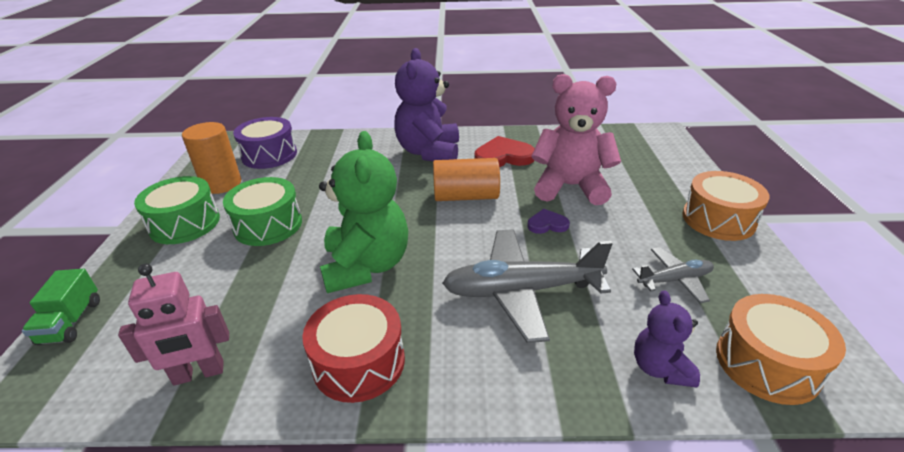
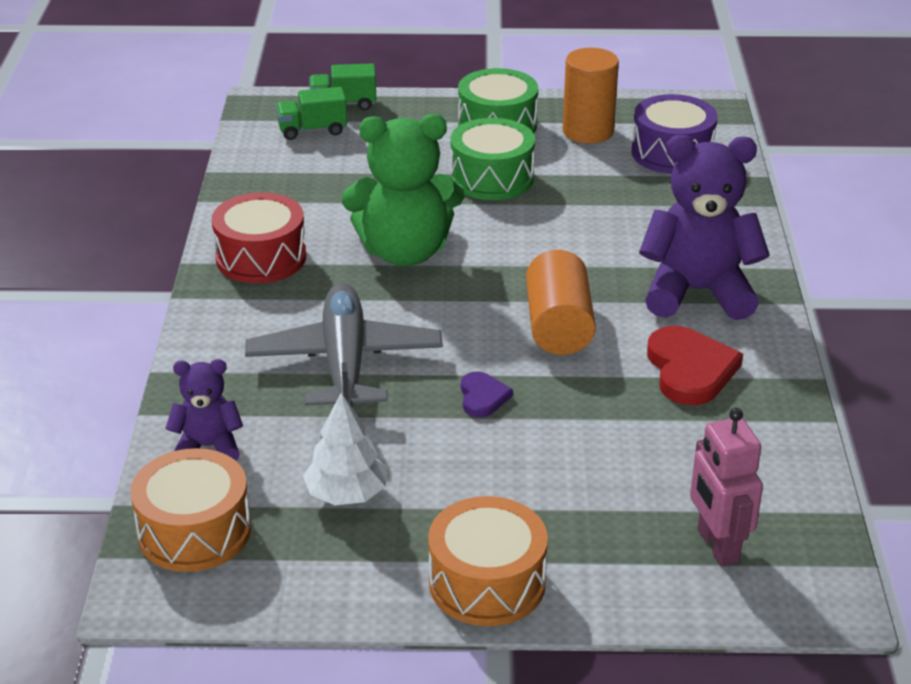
camera: 90 degrees right, 0 degrees up
pink robot [118,264,229,386] -> pink robot moved to [690,408,763,566]
pink teddy bear [531,74,621,205] -> none
grey plane [632,247,714,303] -> white tree [303,392,387,505]
none -> green truck [276,87,347,140]

